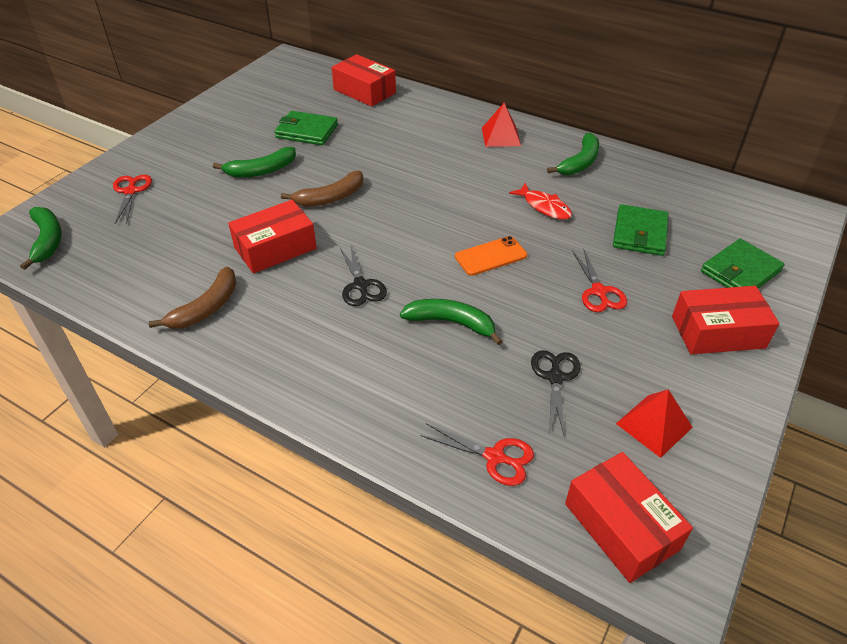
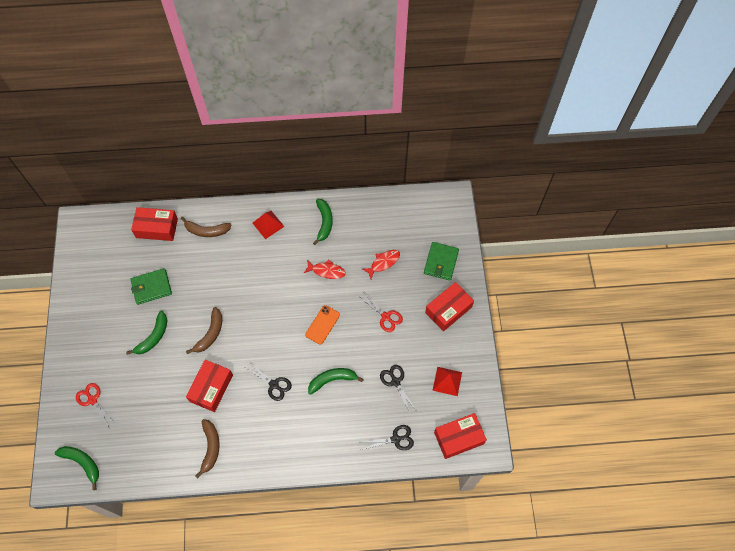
camera: 35 degrees left, 20 degrees up
red scissors [420,423,534,486] -> black scissors [361,425,414,450]
red box [565,452,693,583] -> red box turned 45 degrees counterclockwise [434,413,487,459]
green wallet [613,204,669,256] -> red fish [362,250,400,279]
none -> brown banana [180,217,231,237]

